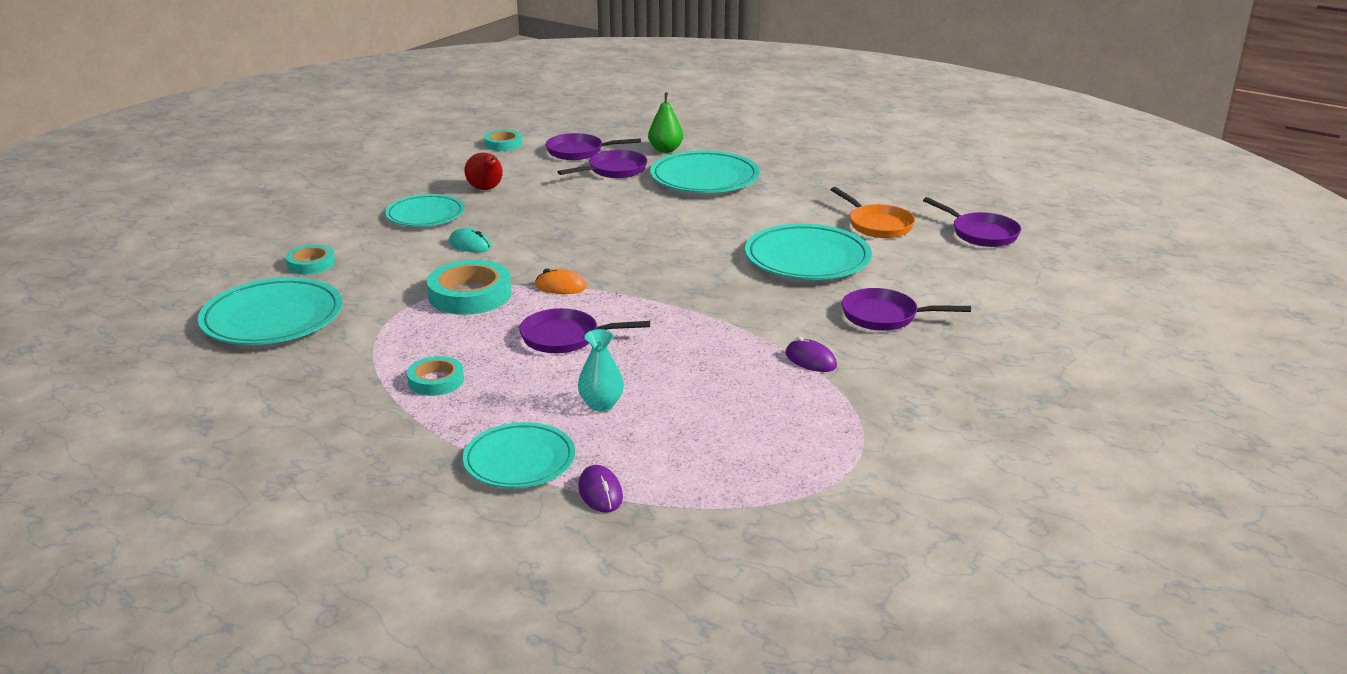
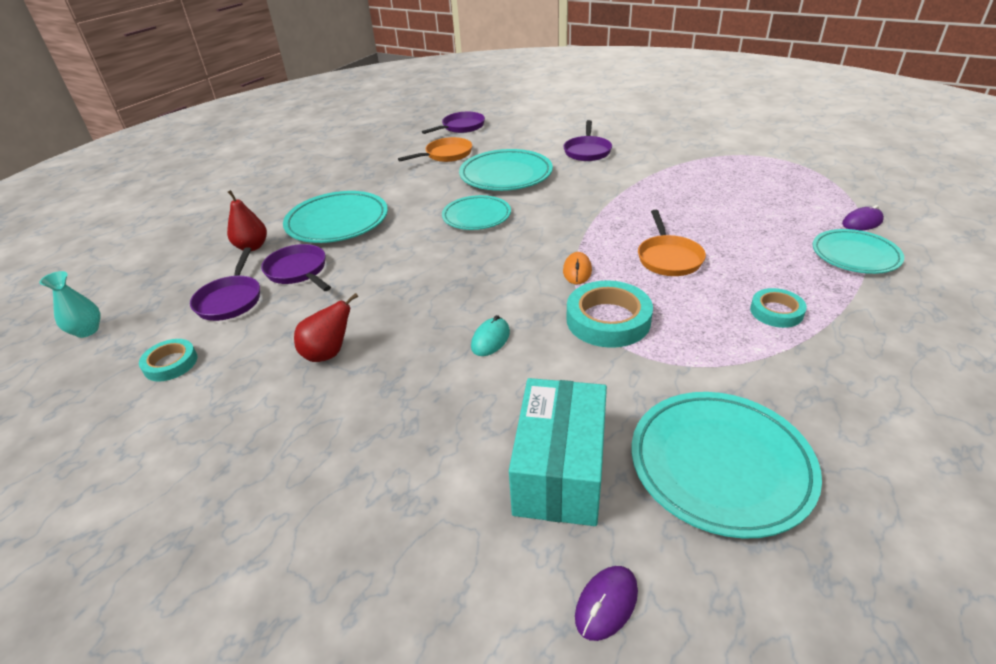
camera: 90 degrees left, 10 degrees up
turquoise tape [286,245,335,275] -> turquoise box [509,378,607,526]
turquoise plate [385,194,464,226] -> turquoise plate moved to [442,195,511,230]
purple pan [519,308,650,353] -> orange pan [638,210,706,276]
turquoise vase [578,329,624,411] -> turquoise vase moved to [40,271,101,338]
green pear [648,92,683,153] -> red pear [227,190,267,251]
purple mouse [786,336,837,372] -> purple mouse moved to [575,566,638,641]

